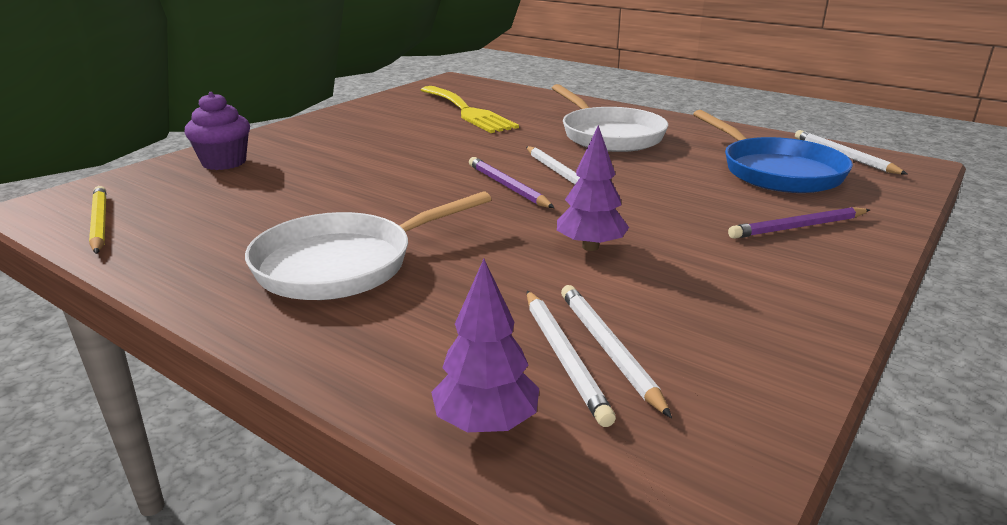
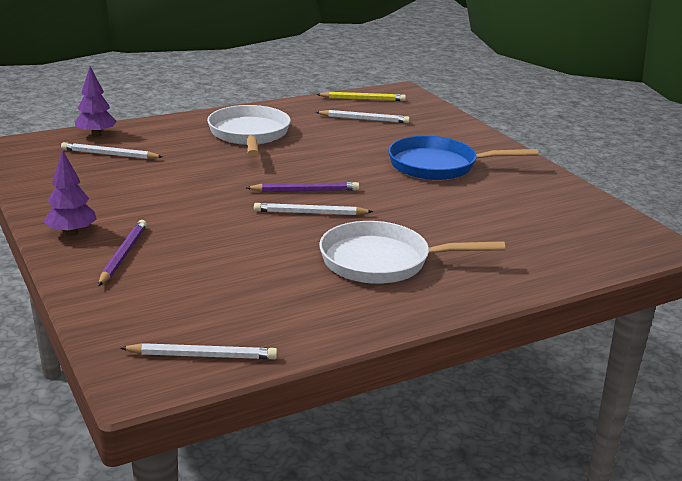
camera: 115 degrees right, 0 degrees up
purple cupcake [185,92,250,170] -> none
yellow fork [421,86,519,133] -> none
purple tree [557,125,629,251] -> purple tree moved to [43,150,97,236]
white pencil [561,285,672,418] -> white pencil moved to [316,110,410,123]
blue pan [693,110,853,193] -> blue pan moved to [388,136,538,180]

